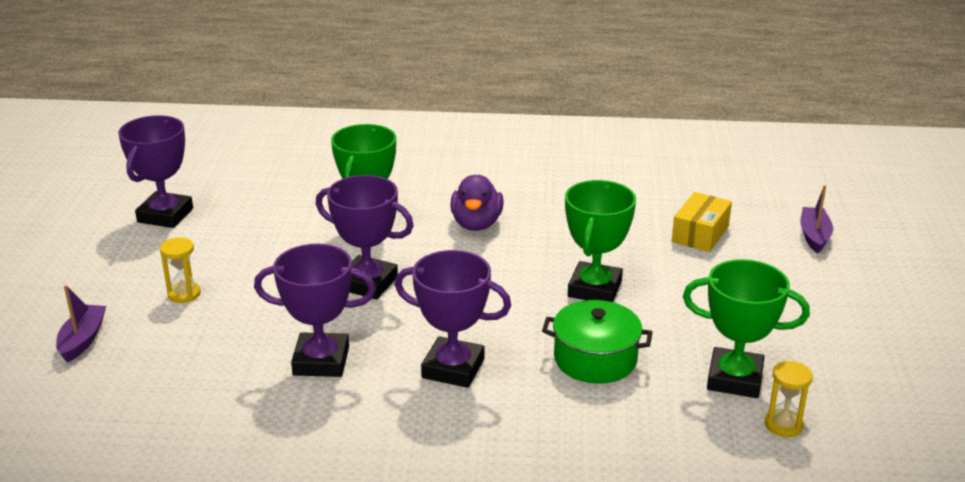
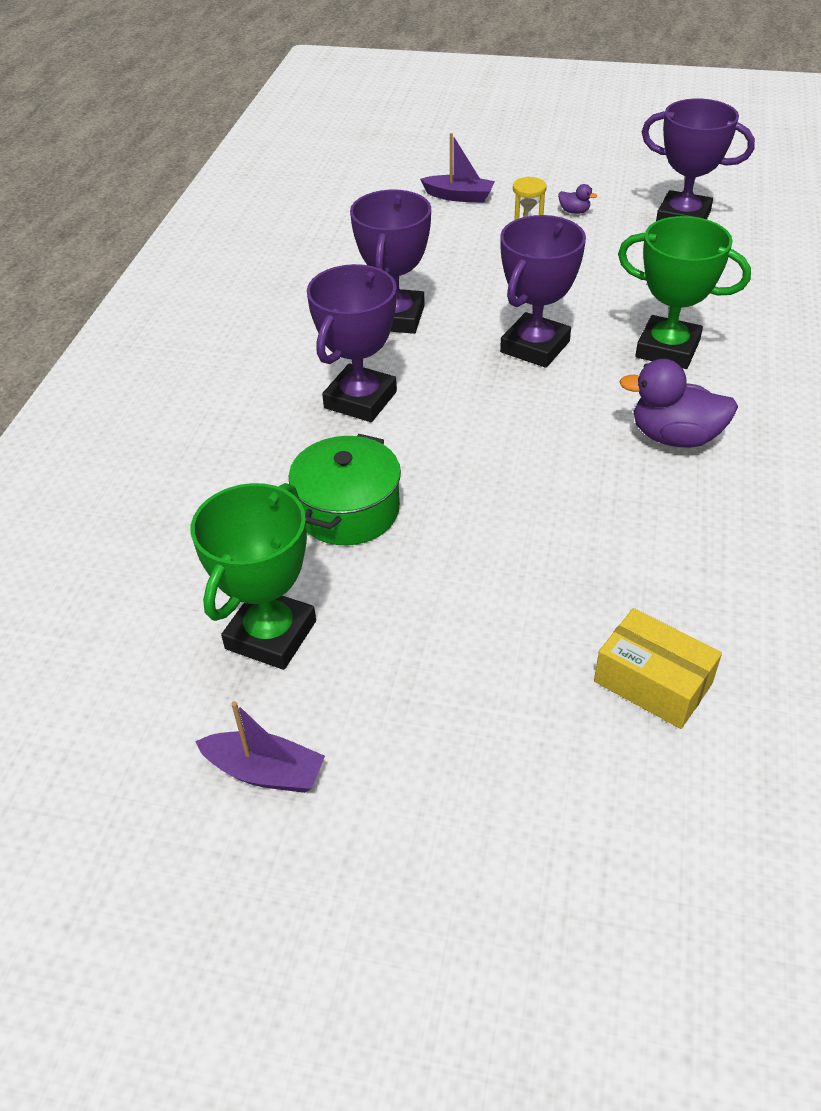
camera: 100 degrees right, 15 degrees up
green trophy [565,180,636,302] -> none
yellow hourglass [765,361,813,437] -> none
purple boat [800,185,833,254] -> purple boat moved to [195,701,325,793]
none -> purple duck [558,184,597,214]

